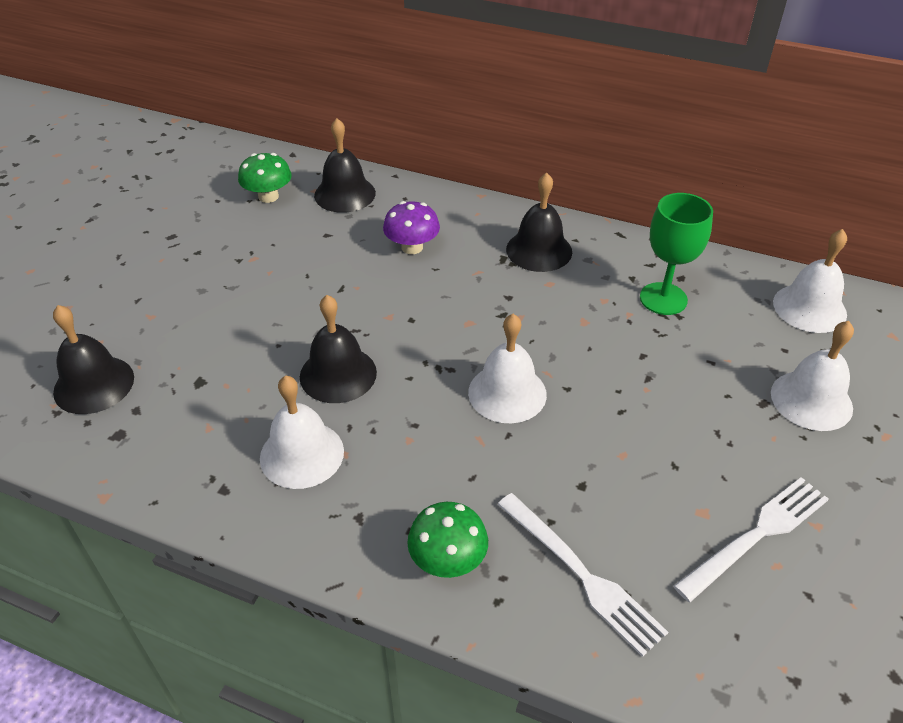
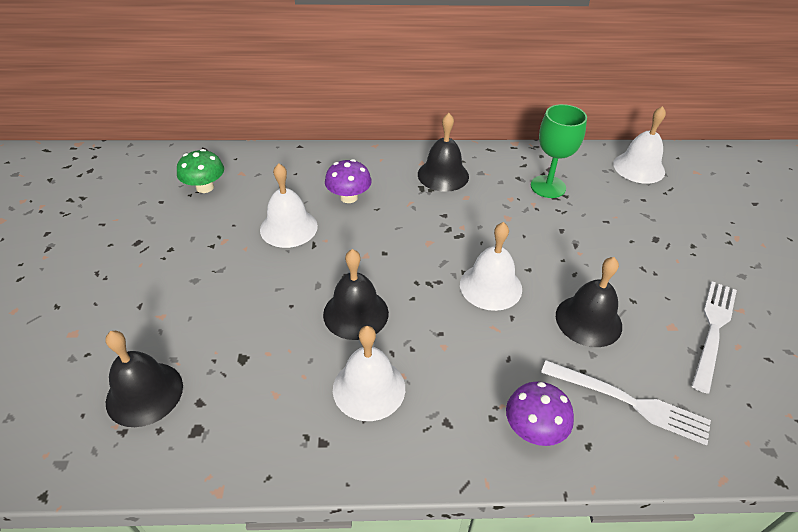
camera: 25 degrees left, 0 degrees up
black bell [314,118,376,213] -> black bell moved to [556,257,622,347]
green mushroom [407,502,488,578] -> purple mushroom [506,381,574,446]
white bell [771,321,854,431] -> white bell moved to [260,163,318,248]

